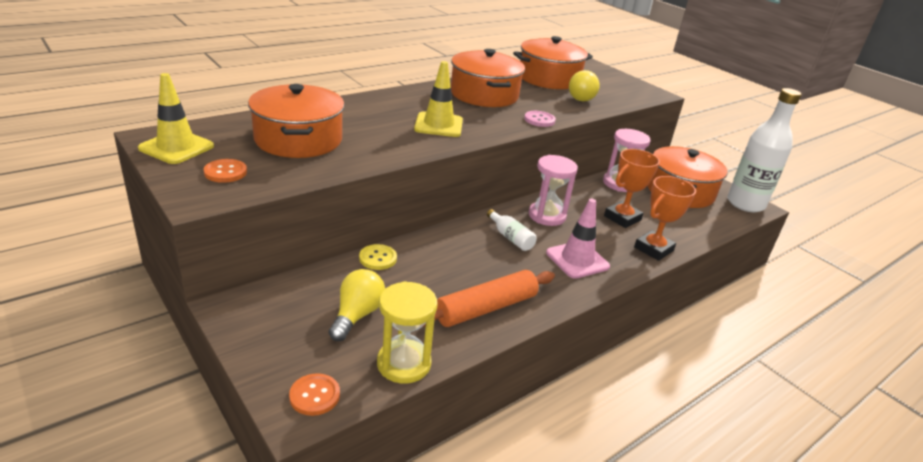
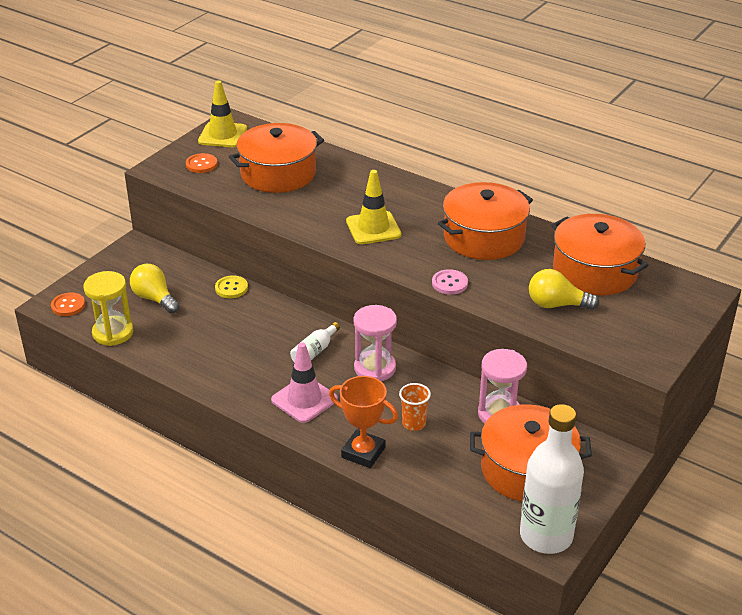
camera: 75 degrees right, 5 degrees up
yellow light bulb [329,269,385,341] -> yellow light bulb turned 135 degrees counterclockwise [130,264,179,314]
orange rolling pin [423,270,555,327] -> none
orange trophy [604,149,660,228] -> orange cup [399,383,431,431]

